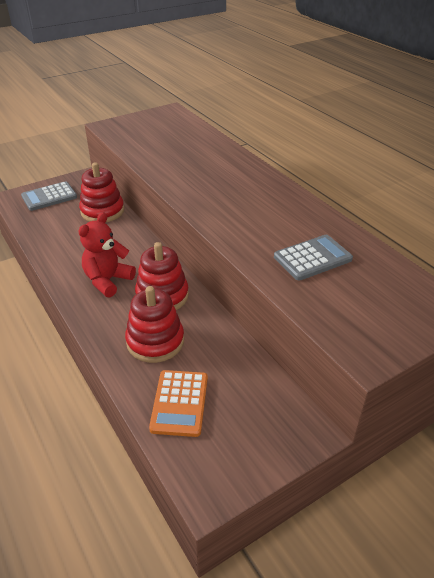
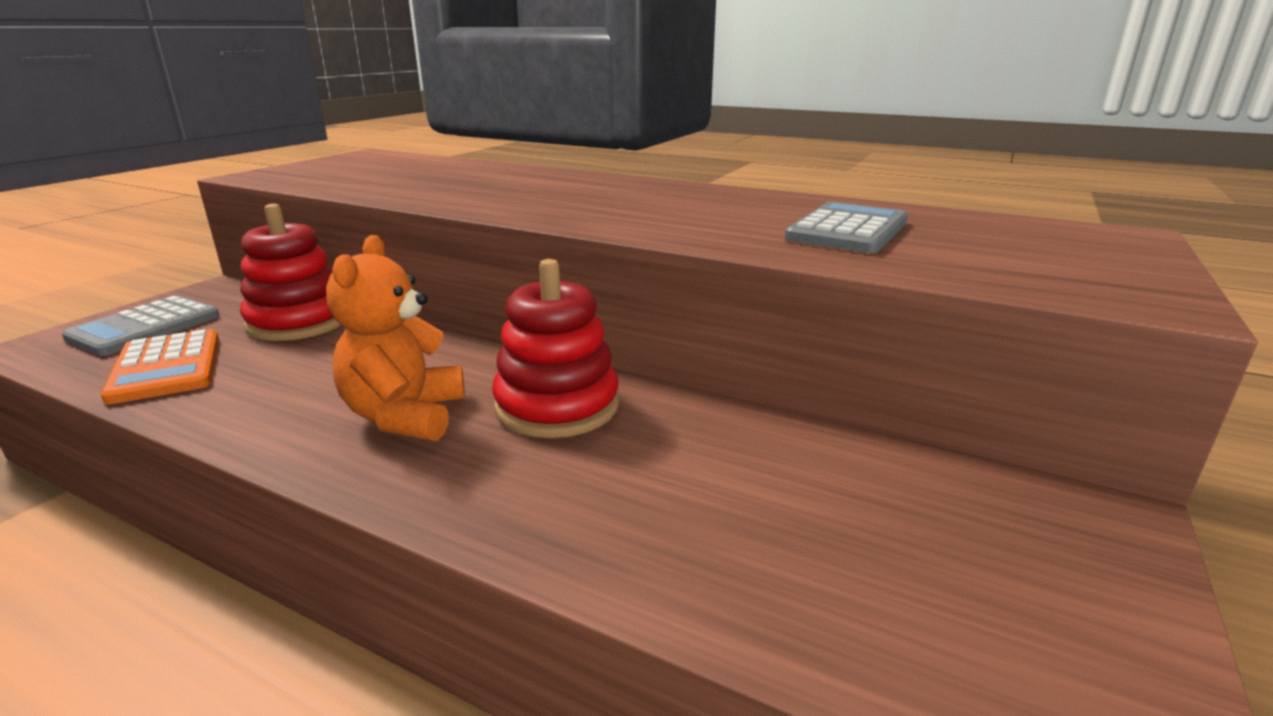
camera: 30 degrees left, 15 degrees down
red teddy bear [78,212,136,297] -> orange teddy bear [326,235,465,441]
red stacking toy [125,286,184,363] -> none
orange calculator [149,370,208,437] -> orange calculator moved to [101,329,219,404]

